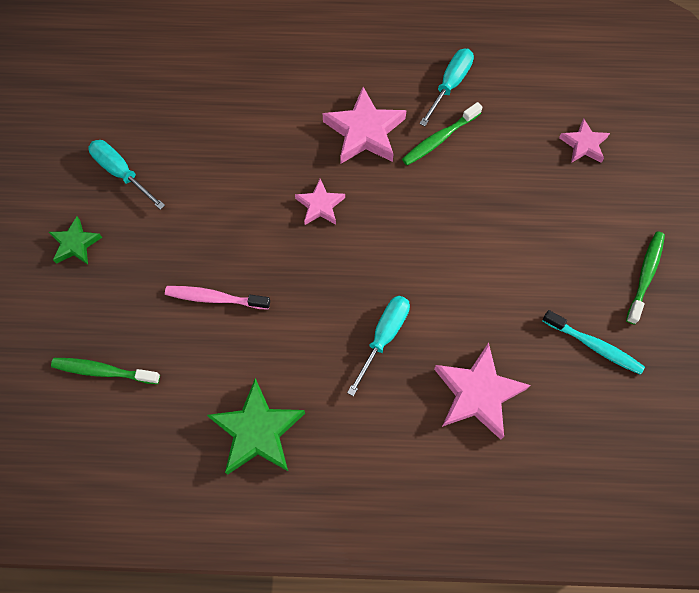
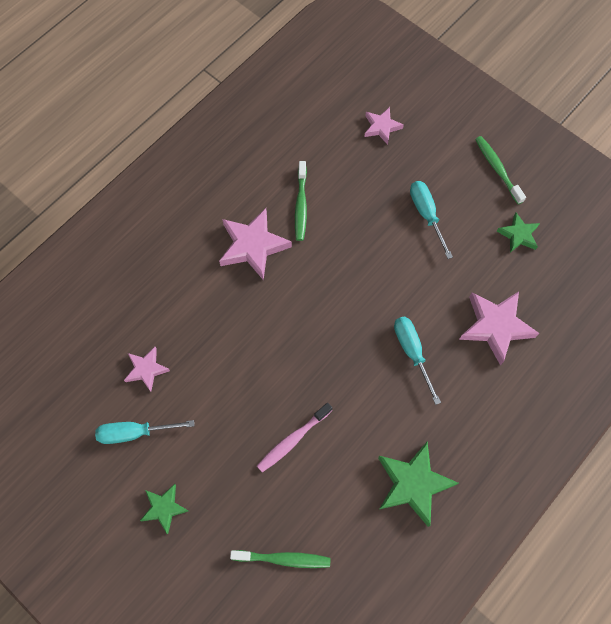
camera: 50 degrees left, 0 degrees up
green toothbrush [51,358,160,384] -> green toothbrush turned 135 degrees counterclockwise [230,550,331,568]
pink star [295,179,345,225] -> pink star moved to [124,347,170,391]
turquoise screwdriver [419,49,474,127] -> turquoise screwdriver moved to [410,181,453,259]
turquoise toothbrush [542,310,645,375] -> green star [497,213,540,253]

